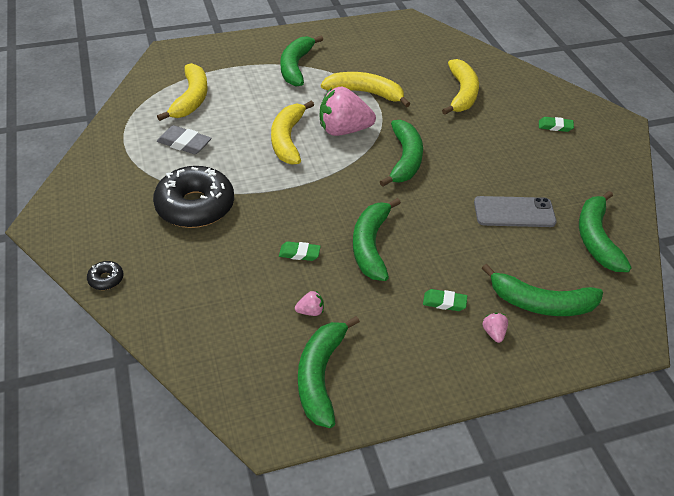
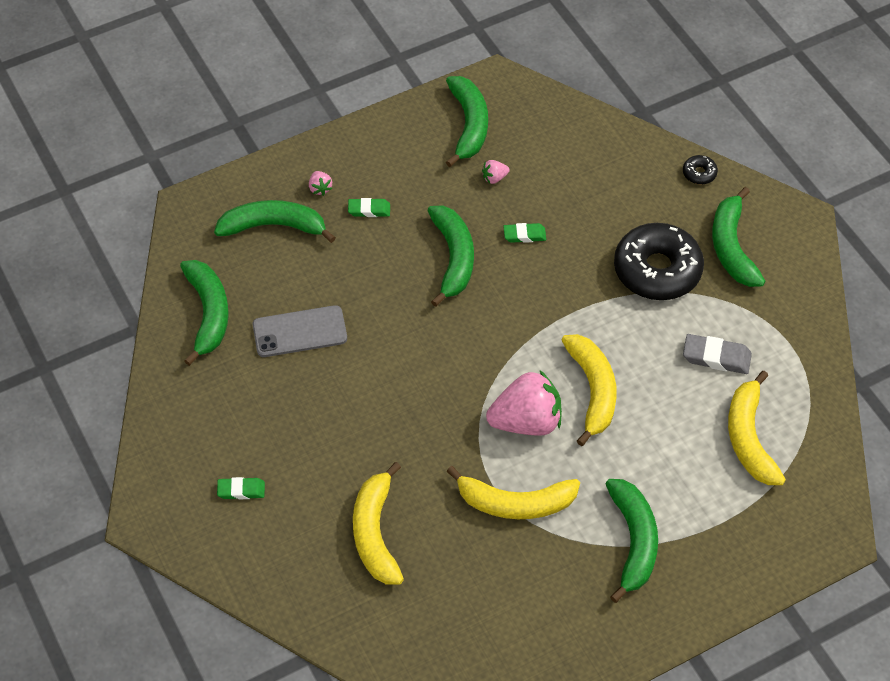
camera: 170 degrees right, 10 degrees up
green banana [380,120,423,187] -> green banana moved to [712,187,766,287]

